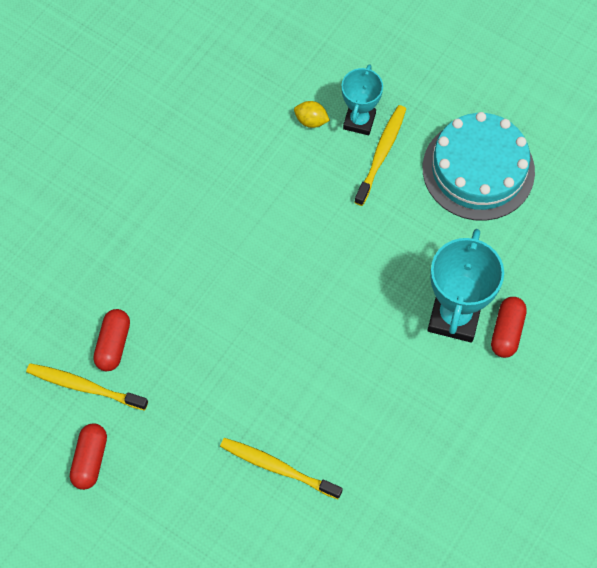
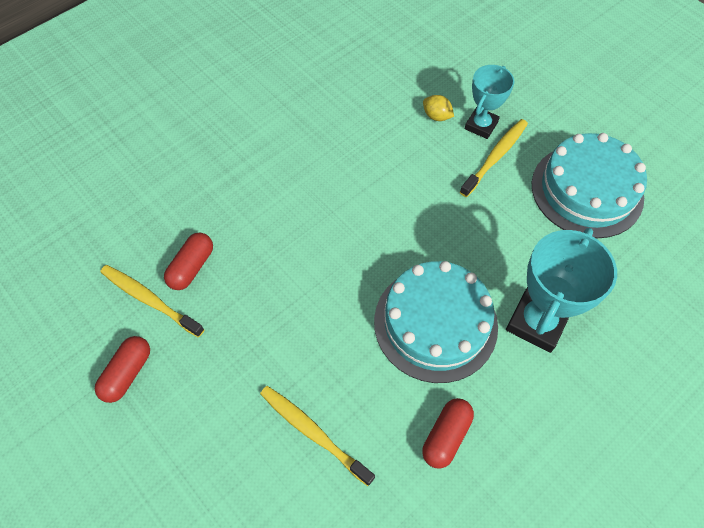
camera: 15 degrees right, 5 degrees down
red capsule [491,297,527,358] -> red capsule moved to [422,398,474,469]
none -> turquoise cake [374,261,498,383]

